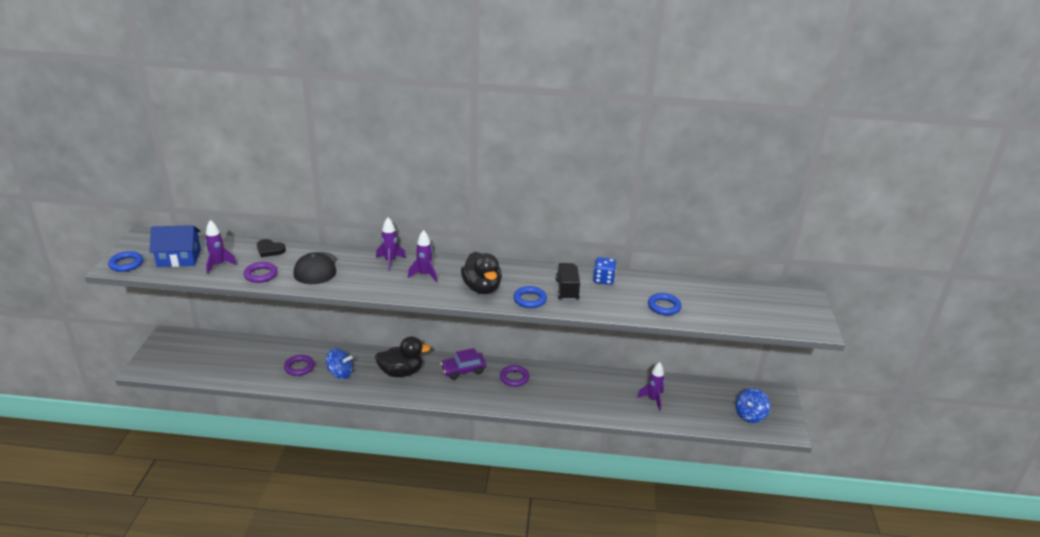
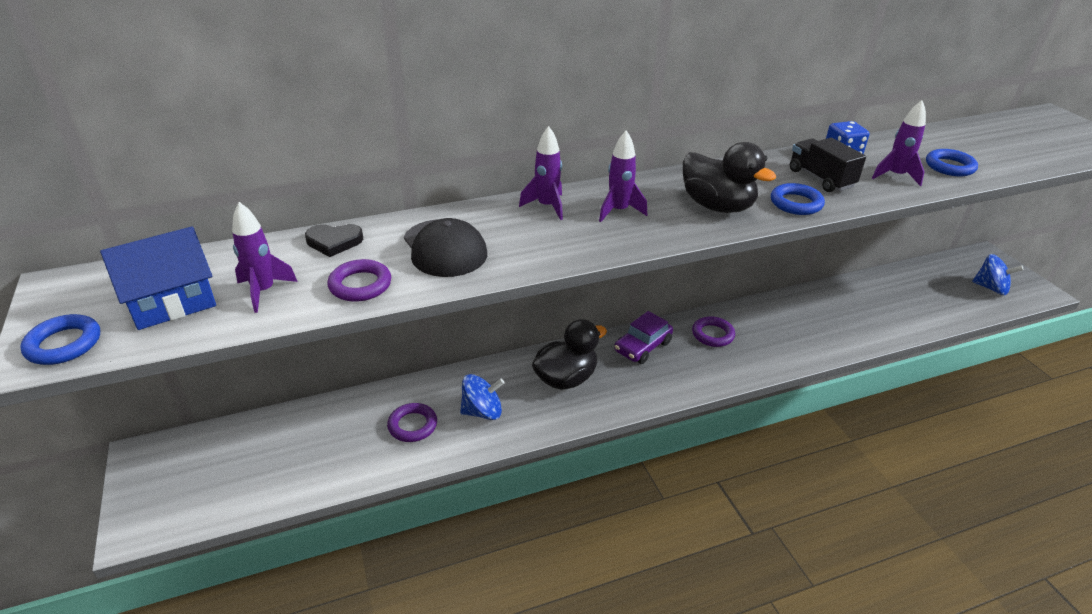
camera: 25 degrees left, 5 degrees up
purple rocket [637,362,665,411] -> purple rocket moved to [872,100,926,186]
blue spinning top [736,388,770,423] -> blue spinning top turned 75 degrees counterclockwise [972,254,1024,295]

